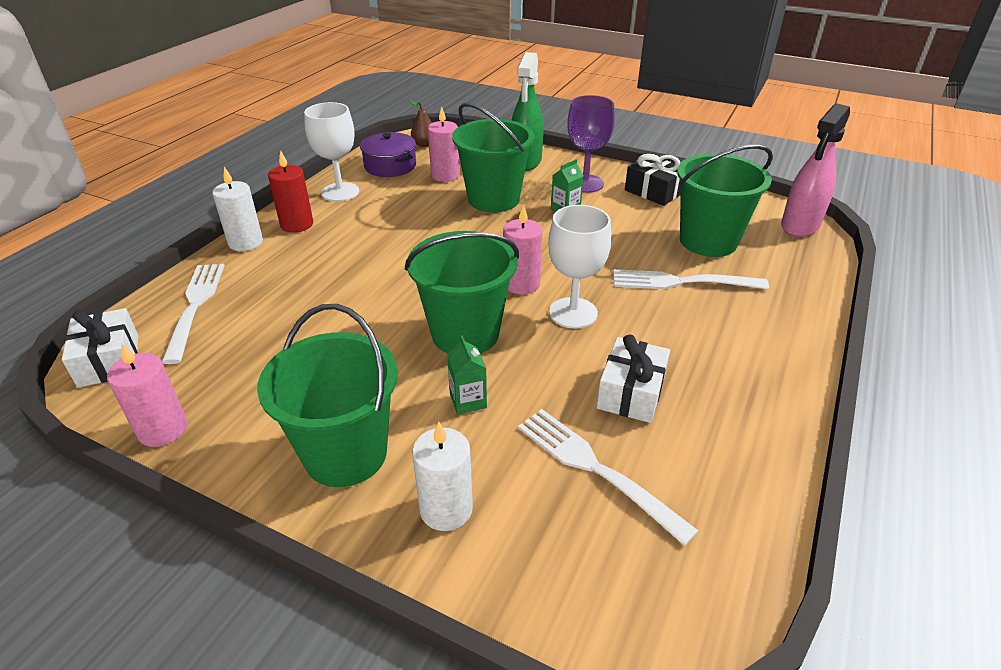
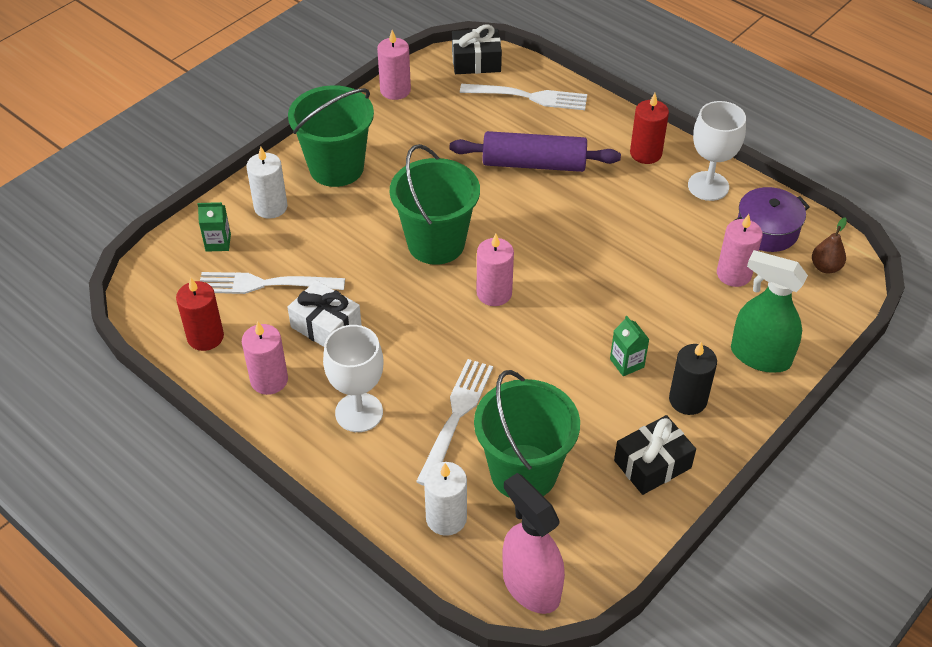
camera: 105 degrees right, 10 degrees up
white gift [62,308,138,388] -> black gift [452,25,502,74]
white candle [212,167,263,251] -> white candle moved to [424,462,467,536]
green carton [447,336,487,415] -> green carton moved to [197,202,231,252]
green bucket [452,103,535,212] -> none
white fork [518,409,699,546] -> white fork turned 150 degrees counterclockwise [200,272,345,294]
white goblet [548,205,611,328] -> white goblet moved to [323,325,383,432]
purple goblet [568,95,615,193] -> black candle [669,342,717,415]
none -> red candle [176,278,224,351]
none -> pink candle [242,321,288,395]
none -> purple rolling pin [450,131,621,172]

